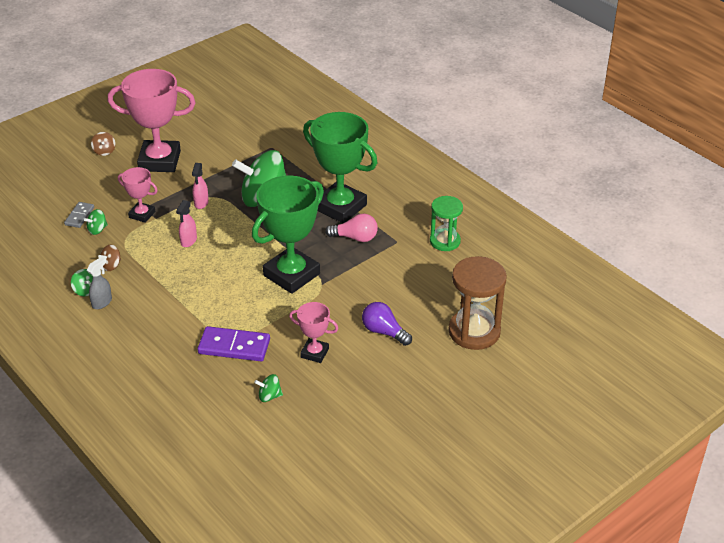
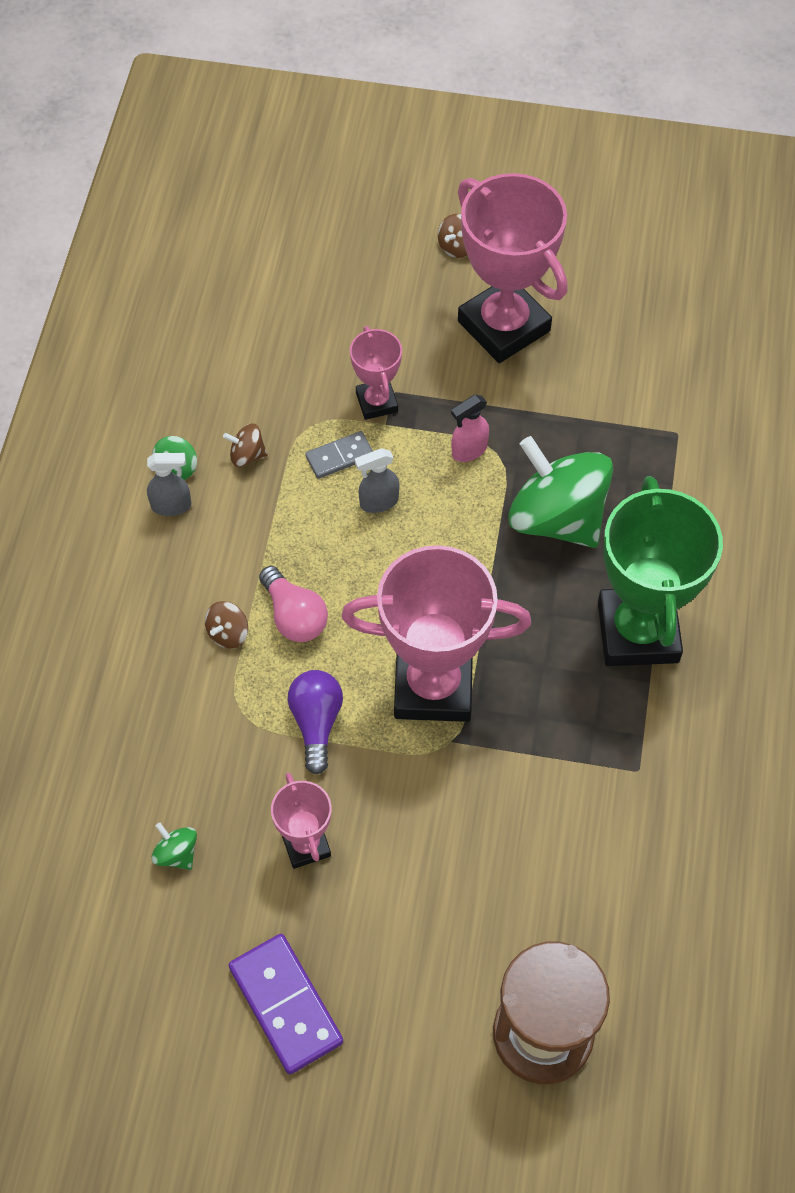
camera: 50 degrees right, 20 degrees up
grey domino [64,202,94,228] -> grey domino moved to [305,431,373,479]
green spinning top [84,209,108,235] -> none
pink spray bottle [176,200,197,247] -> grey spray bottle [355,448,400,513]
purple domino [197,326,270,361] -> purple domino moved to [229,934,343,1074]
green trophy [252,175,324,294] -> pink trophy [341,545,531,722]
pink light bulb [325,214,378,242] -> pink light bulb moved to [259,566,328,642]
purple light bulb [362,302,412,346] -> purple light bulb moved to [288,670,343,775]
green hourglass [430,196,463,251] -> none
none -> brown spinning top [205,601,248,649]

